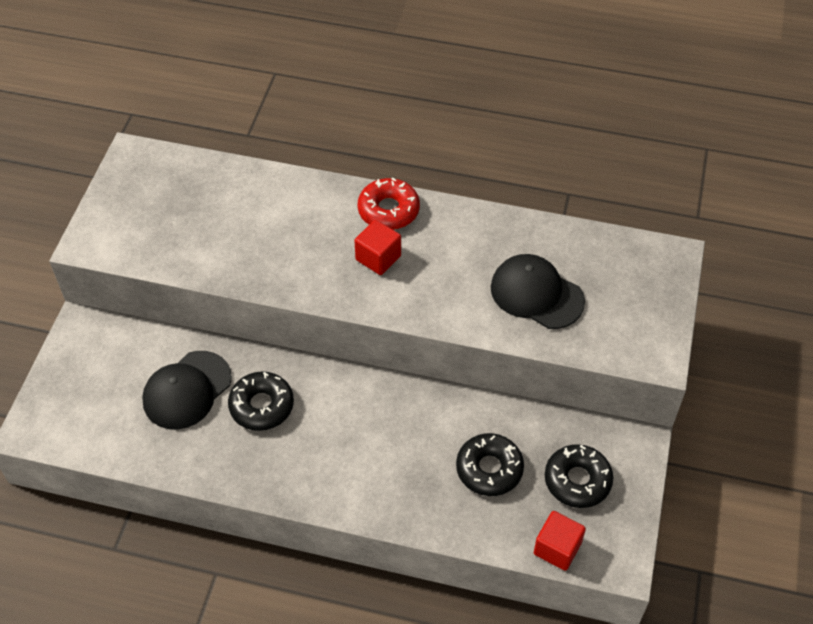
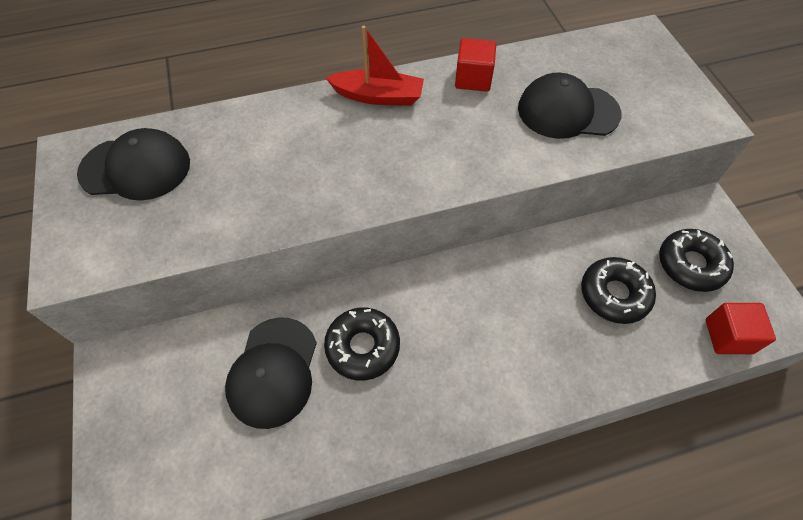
camera: 30 degrees left, 5 degrees up
red cube [354,220,401,275] -> red cube moved to [455,38,496,92]
red donut [358,177,420,230] -> red boat [325,26,424,106]
none -> black cap [77,128,190,201]

